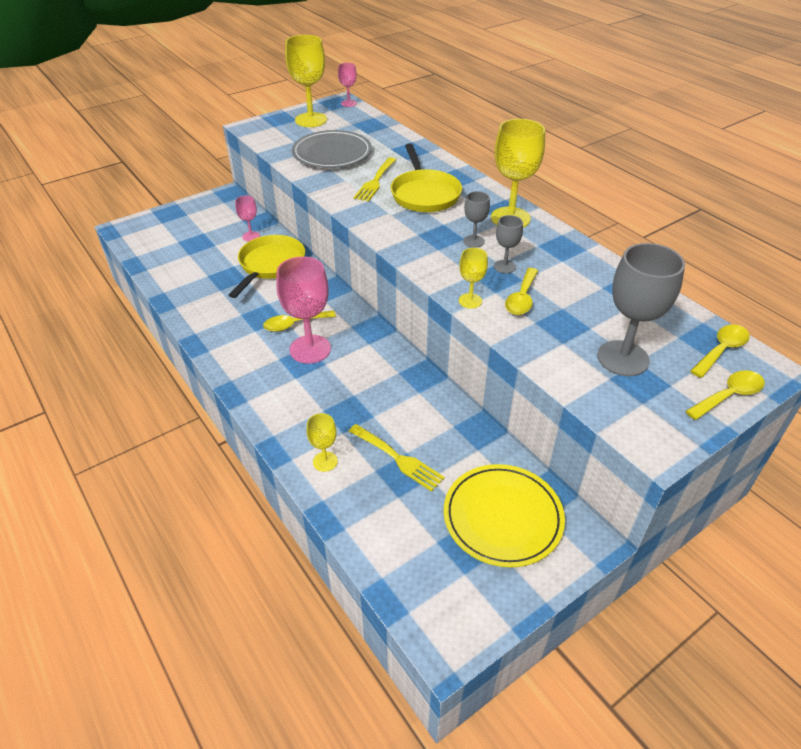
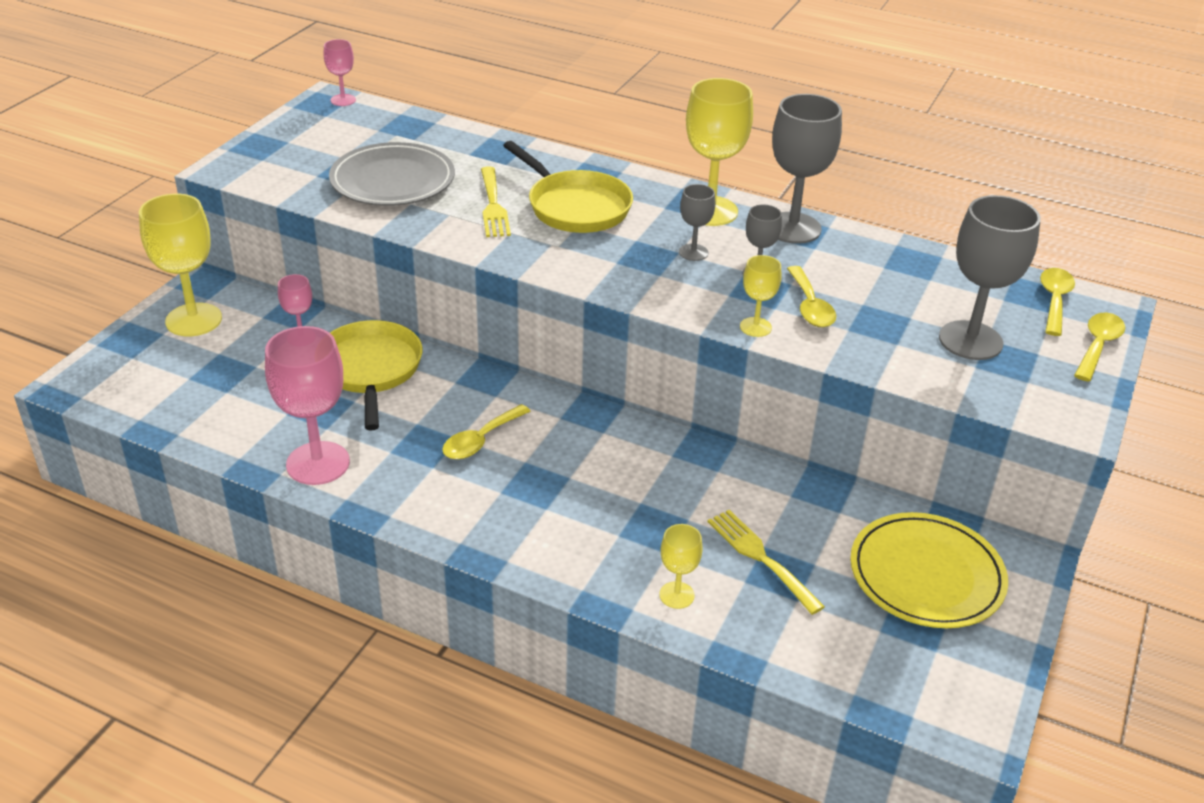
camera: 30 degrees left, 5 degrees down
pink goblet [276,256,331,364] -> pink goblet moved to [265,326,350,485]
yellow goblet [285,35,327,127] -> yellow goblet moved to [139,194,222,336]
yellow fork [349,424,445,492] -> yellow fork turned 135 degrees counterclockwise [707,510,825,615]
none -> grey goblet [772,94,842,244]

